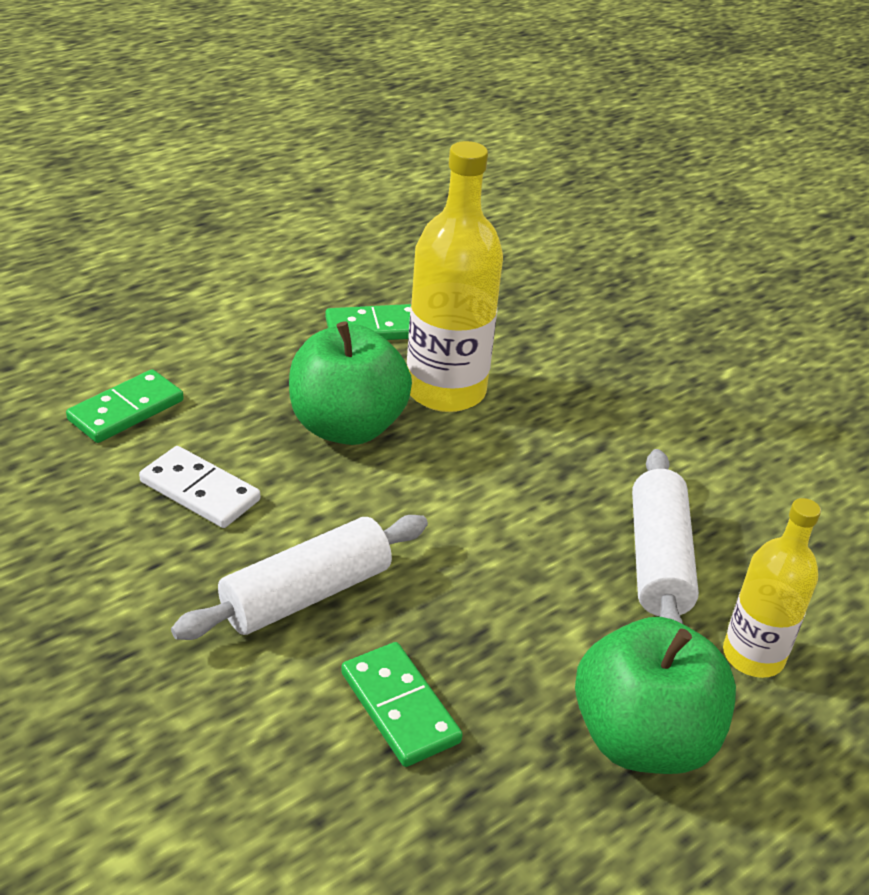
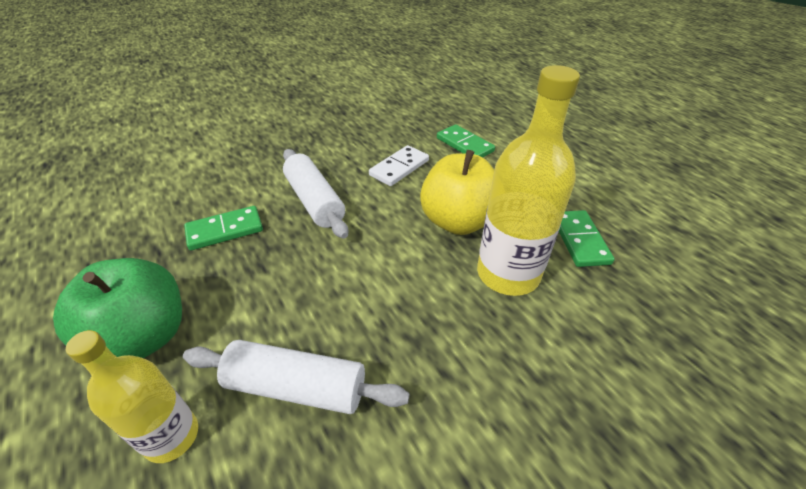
camera: 100 degrees right, 5 degrees up
green apple [289,321,412,445] -> yellow apple [420,150,494,235]

